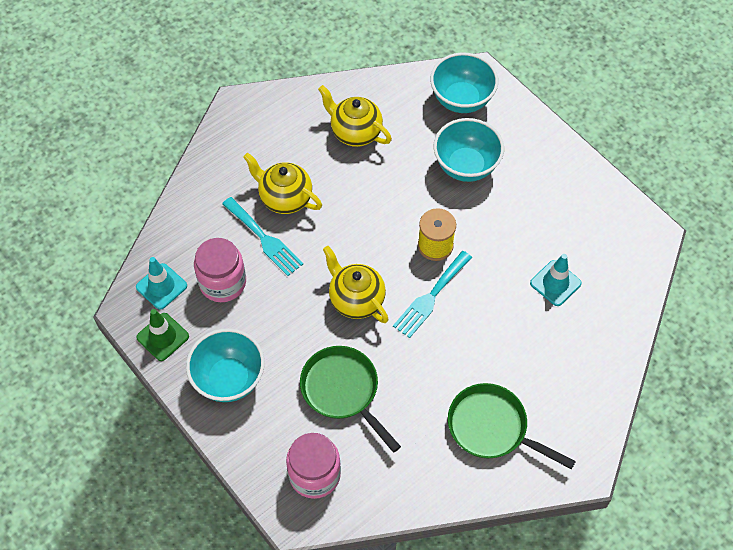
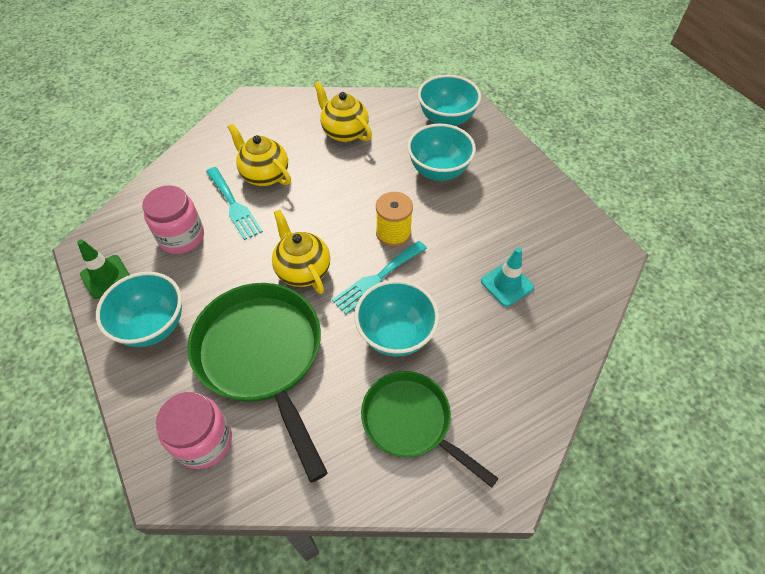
camera: 10 degrees right, 5 degrees down
turquoise traffic cone [136,257,187,310] -> none
green pan [300,346,401,453] -> green pan [187,283,328,482], size x1.57
none -> turquoise bowl [355,280,439,357]

